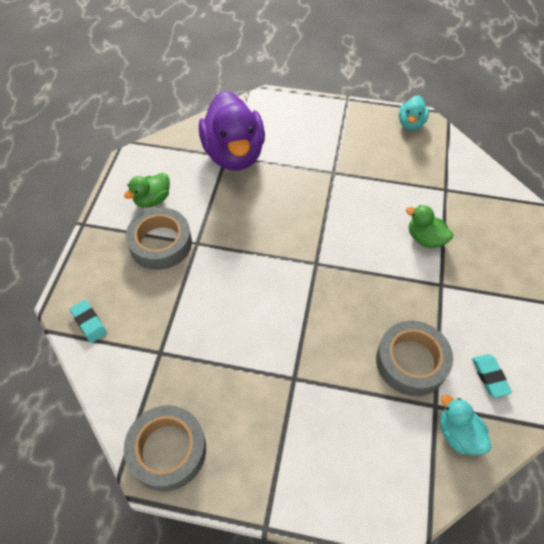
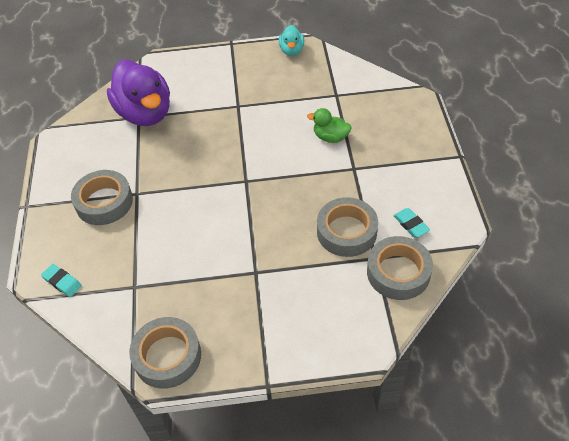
camera: 15 degrees left, 5 degrees down
green duck [124,172,170,208] -> none
turquoise duck [440,394,491,455] -> grey tape [367,236,433,300]

